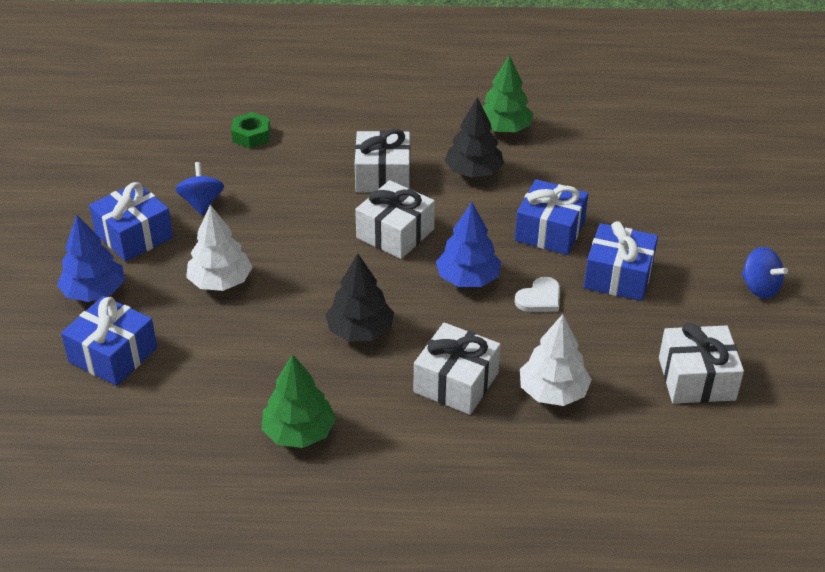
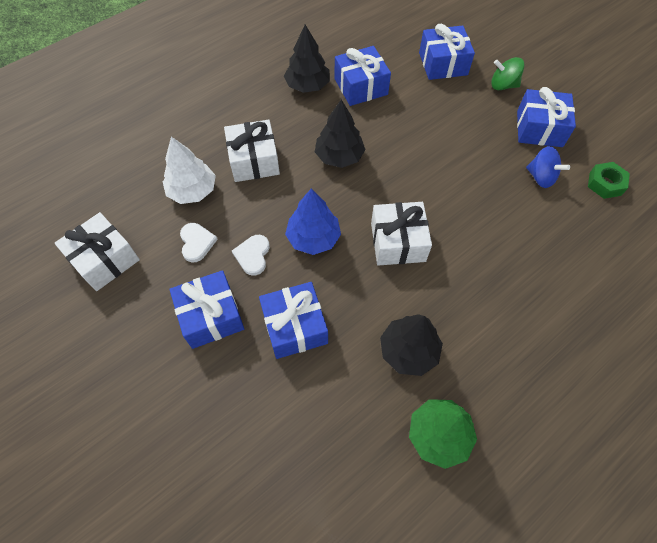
camera: 140 degrees right, 20 degrees up
blue tree [57,215,125,302] -> green spinning top [491,57,525,90]
white tree [186,205,253,291] -> none
green nut [231,112,271,148] -> green nut moved to [588,162,630,199]
green tree [261,354,336,448] -> black tree [284,25,330,93]
white gift [355,129,410,193] -> none
blue spinning top [742,247,788,299] -> none
none -> white heart [180,223,218,262]
none -> blue gift [334,46,391,106]

